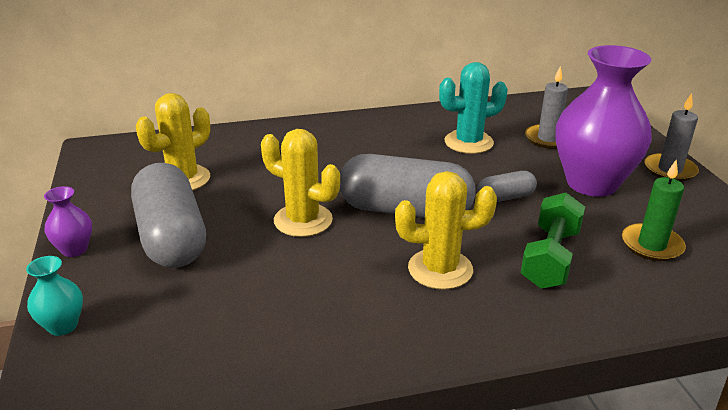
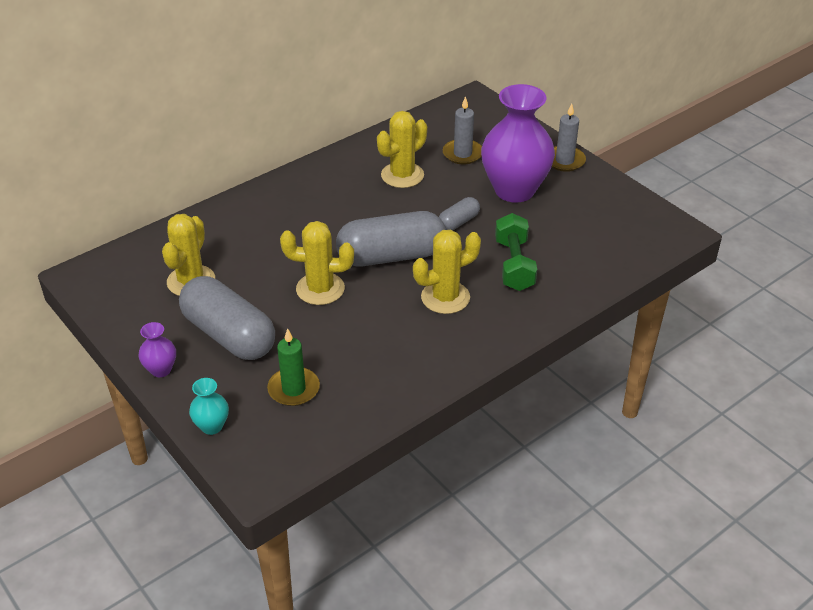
camera: 25 degrees left, 10 degrees up
turquoise cactus [439,62,508,154] -> yellow cactus [377,111,427,188]
green candle [622,159,686,261] -> green candle moved to [267,328,320,406]

